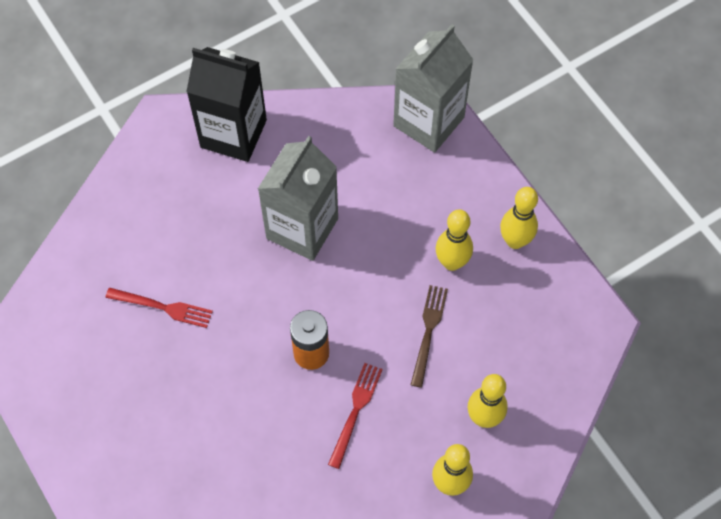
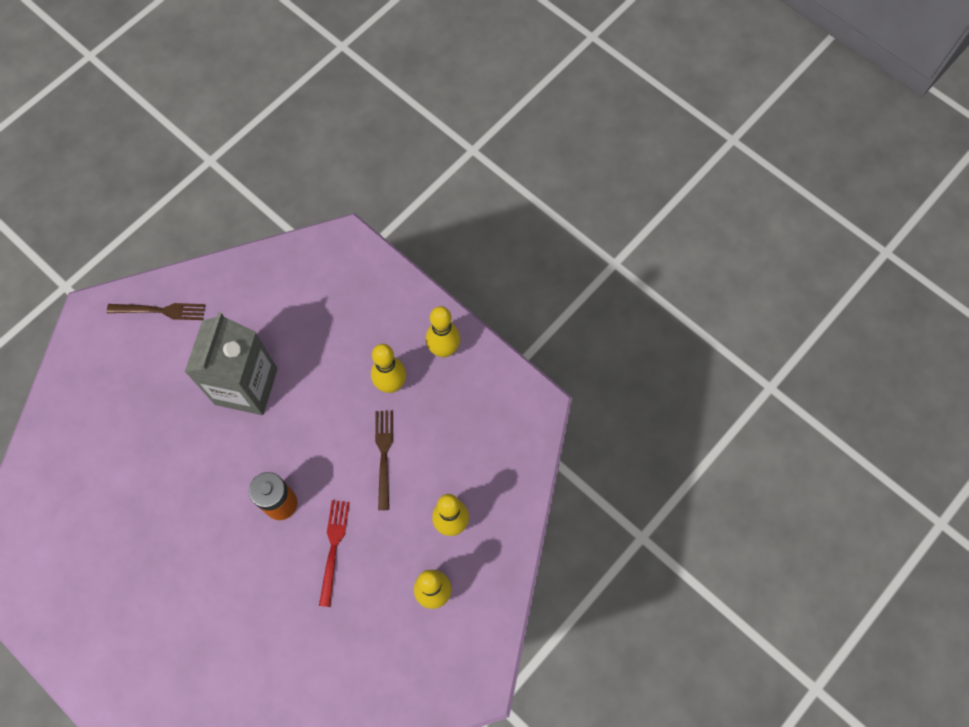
camera: 15 degrees left, 5 degrees up
red fork [106,287,213,328] -> none
black carton [186,47,267,162] -> brown fork [107,303,205,320]
grey carton [393,24,473,153] -> none

